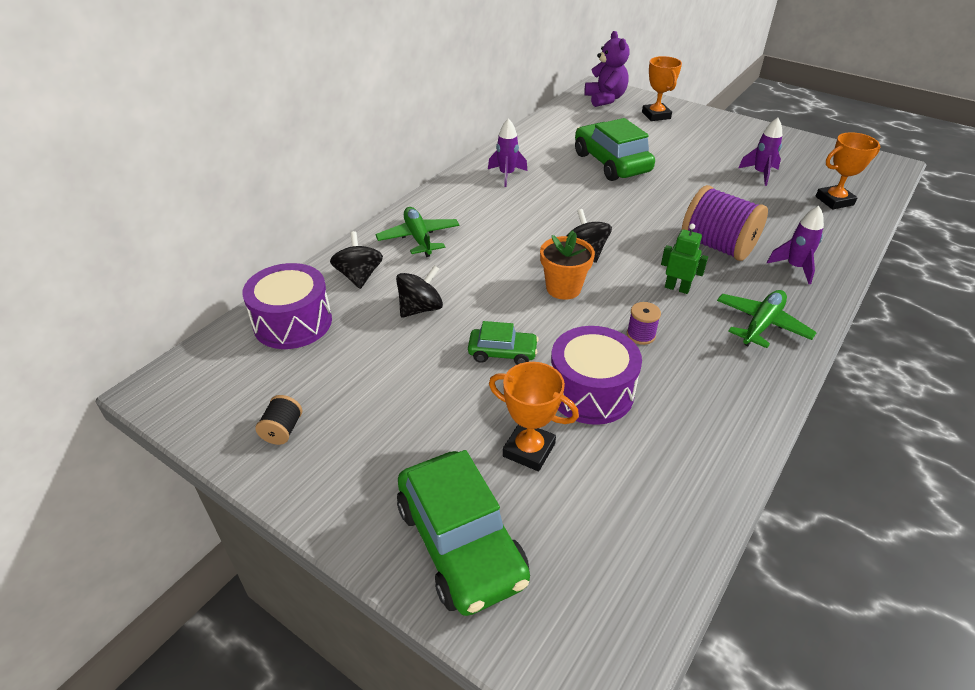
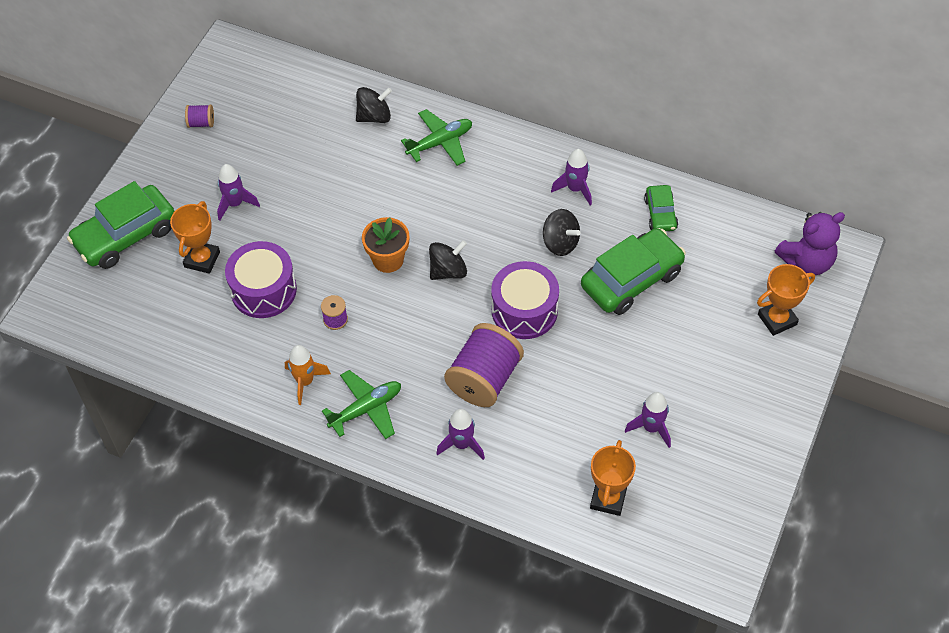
camera: 80 degrees right, 15 degrees up
purple drum [242,263,332,349] -> purple drum moved to [491,261,559,339]
black spool [255,395,302,445] -> purple spool [185,105,214,128]
black spinning top [396,265,443,318] -> black spinning top moved to [543,209,581,256]
green car [468,321,539,365] -> green car moved to [644,185,678,231]
green robot [661,224,708,294] -> none
green plane [717,290,817,348] -> green plane turned 60 degrees counterclockwise [322,370,401,439]
orange trophy [816,132,880,210] -> orange trophy turned 45 degrees clockwise [590,440,636,516]
none -> purple rocket [217,164,260,221]
none -> orange rocket [285,345,331,405]

